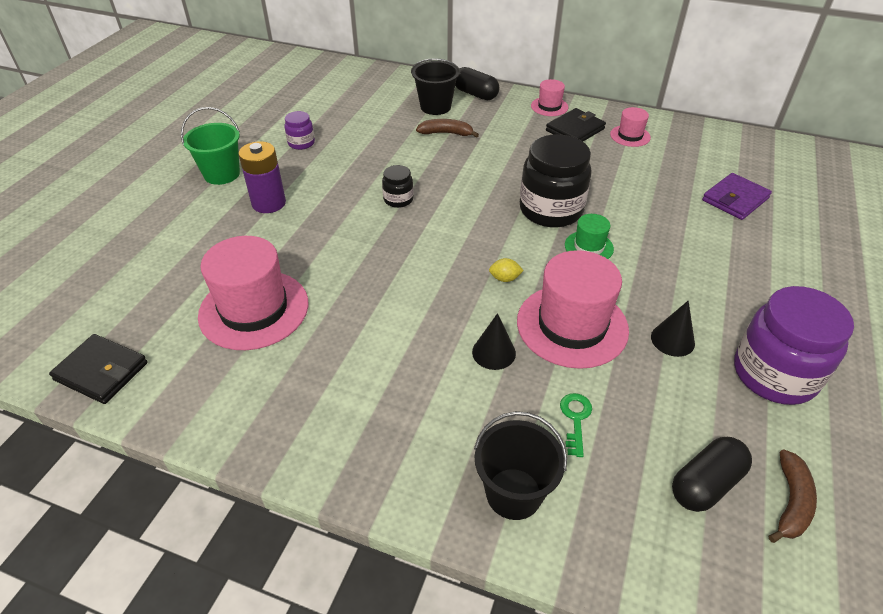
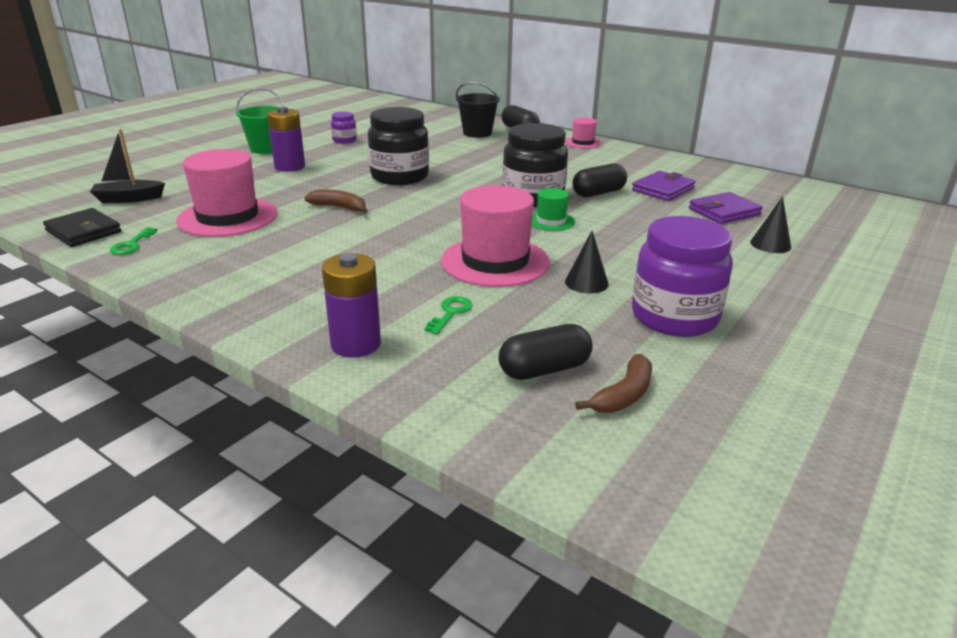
camera: 15 degrees right, 15 degrees down
black jar [382,165,414,208] -> black jar [368,107,429,185], size x2.10
brown banana [416,119,479,138] -> brown banana moved to [305,190,367,213]
black cone [472,313,516,370] -> black cone moved to [750,196,791,253]
black bucket [474,411,567,520] -> purple battery [322,253,381,358]
yellow lemon [489,258,524,282] -> none
black wallet [546,108,606,142] -> none
pink hat [610,107,651,147] -> none
none -> black boat [90,129,165,203]
none -> green key [110,227,157,255]
none -> black capsule [572,163,627,197]
none -> purple wallet [632,171,696,201]

